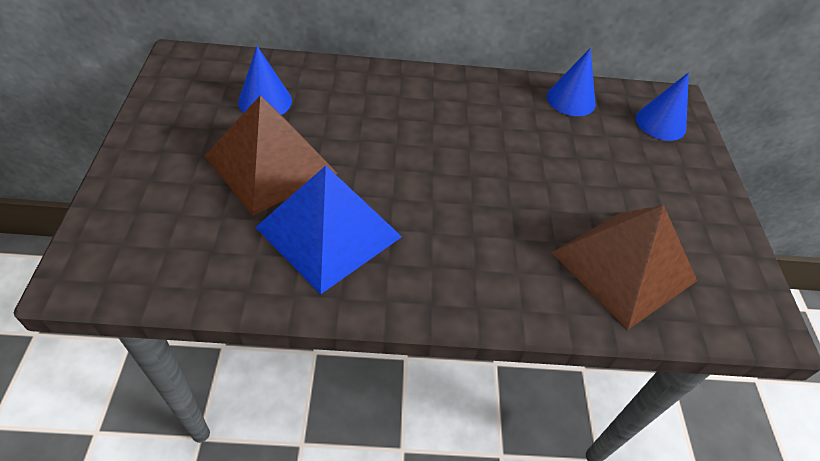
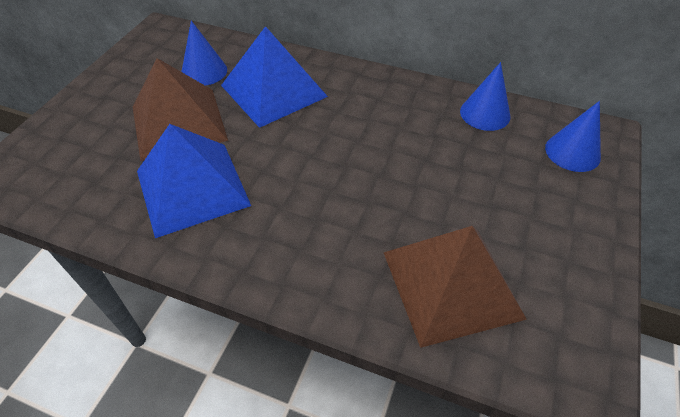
camera: 25 degrees right, 0 degrees up
none -> blue pyramid [221,26,328,128]

